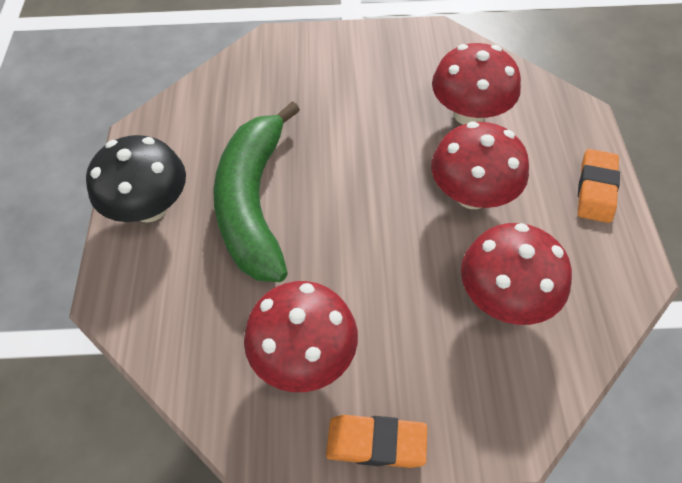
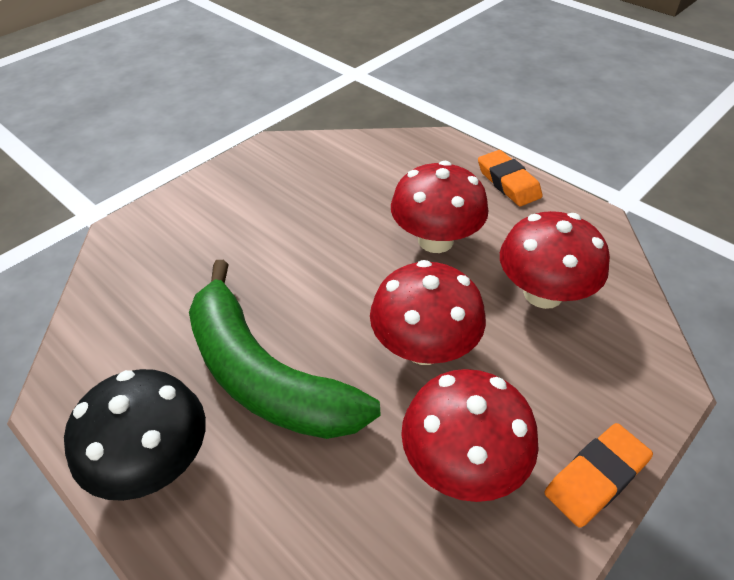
camera: 45 degrees left, 10 degrees down
red mushroom [432,43,521,125] -> red mushroom moved to [370,260,486,365]

